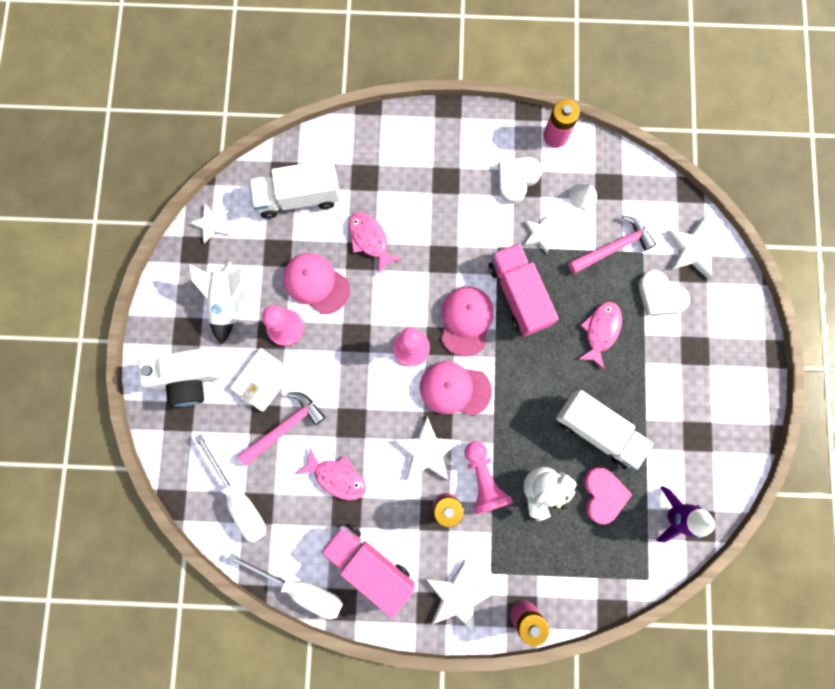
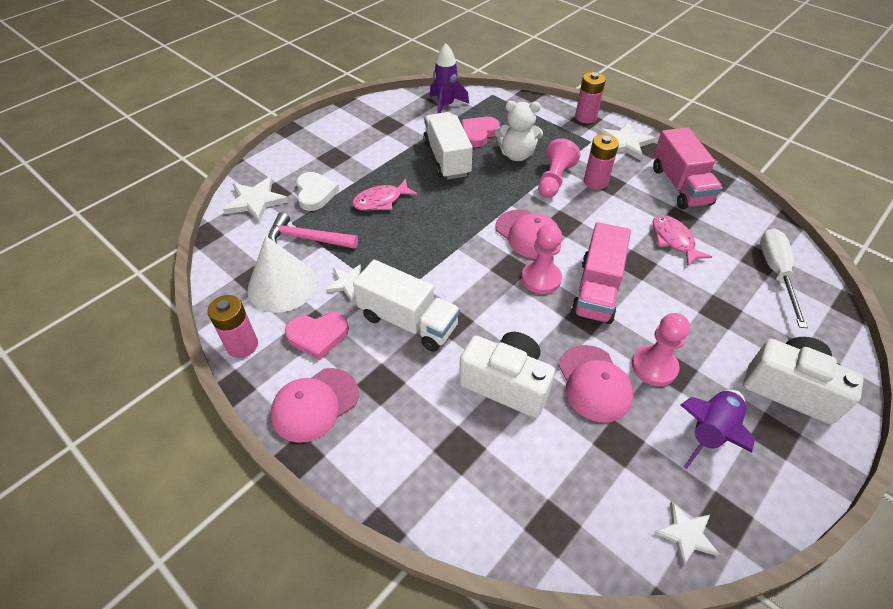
camera: 140 degrees left, 30 degrees down
white rocket [189,262,244,344] -> purple rocket [681,390,755,469]
white screwdriver [228,553,343,619] -> none
white wallet [230,348,293,412] -> none
pink hammer [238,392,326,466] -> none
white truck [249,159,341,219] -> white truck moved to [353,260,460,352]
pink fish [349,212,402,274] -> white camera [459,332,555,418]
white star [394,417,461,481] -> none
pink cap [441,287,494,357] -> pink cap moved to [270,368,359,443]
pink truck [489,243,559,337] -> pink truck moved to [571,222,631,324]
white heart [498,157,542,204] -> pink heart [285,312,349,360]
white cone [569,183,597,209] -> white cone [247,236,317,313], size x2.17

